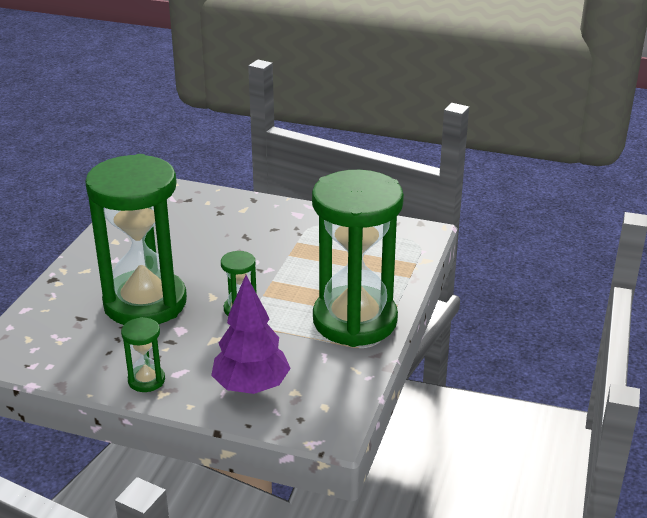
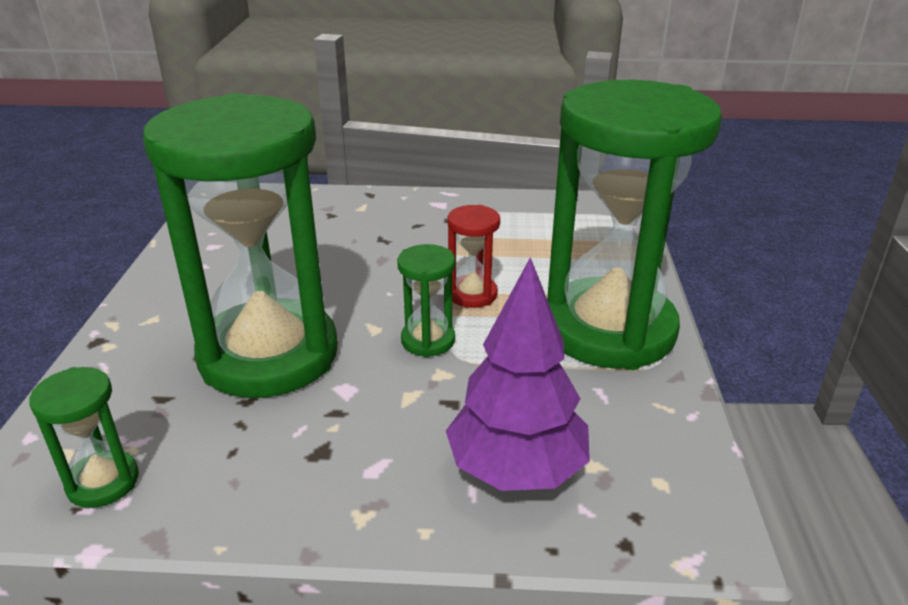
camera: 15 degrees left, 0 degrees up
green hourglass [121,317,165,392] -> green hourglass moved to [29,367,139,508]
none -> red hourglass [447,205,500,308]

